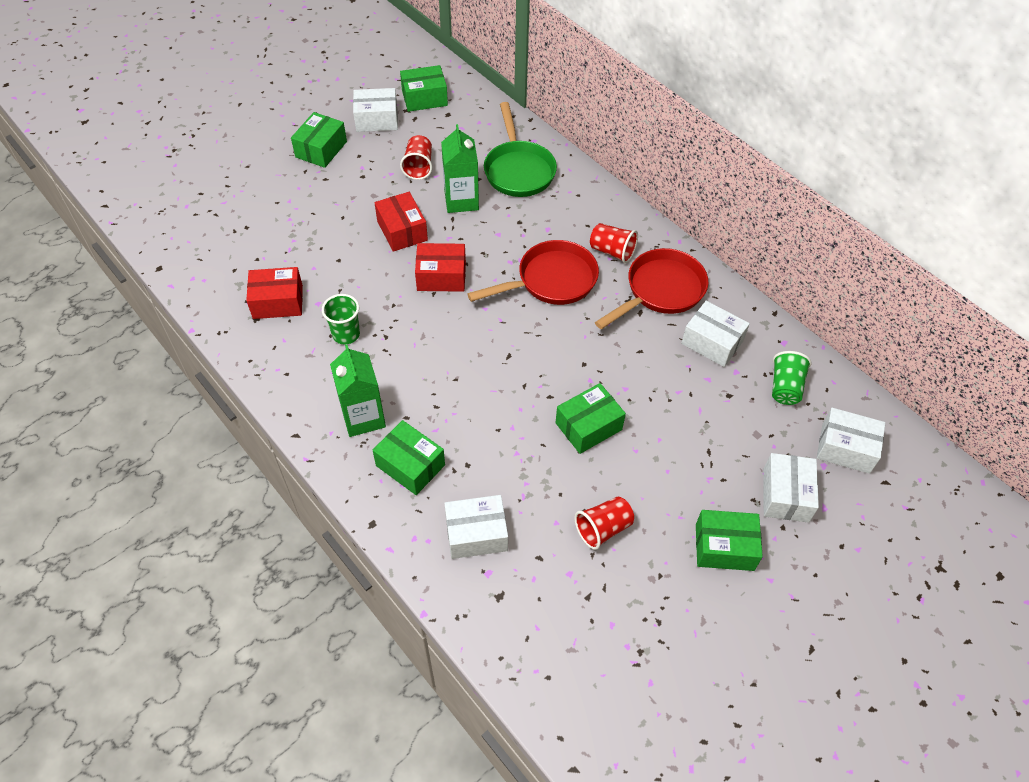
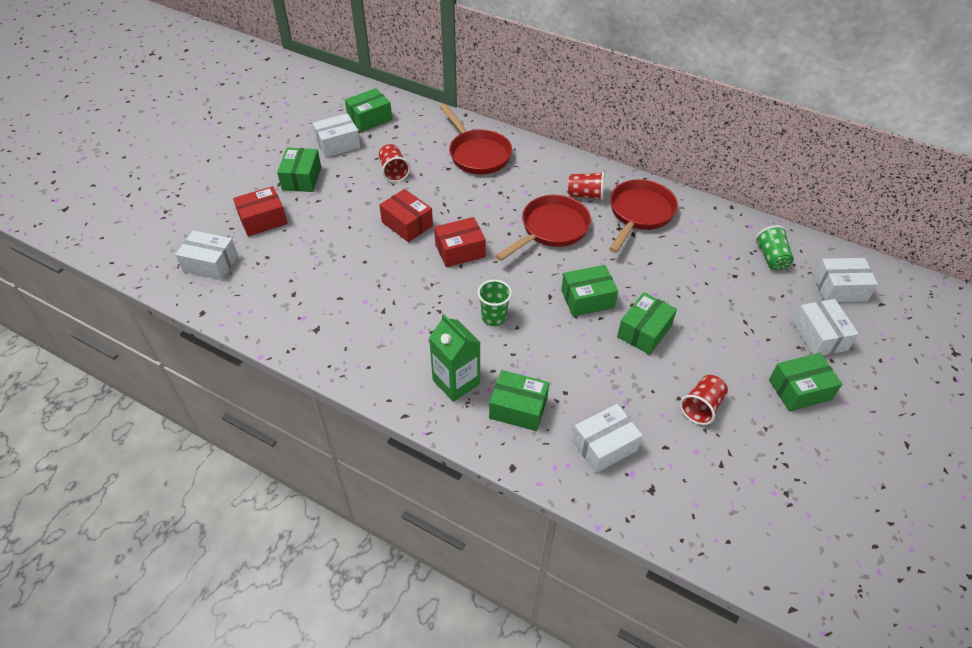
camera: 20 degrees left, 5 degrees down
red box [246,267,303,319] -> red box moved to [233,186,288,236]
green cup [322,294,360,345] -> green cup moved to [478,280,512,326]
green carton [441,124,479,213] -> none
green pan [484,102,557,197] -> red pan [440,104,512,174]
white box [681,301,750,367] -> white box moved to [175,230,238,280]
none -> green box [561,265,618,317]

